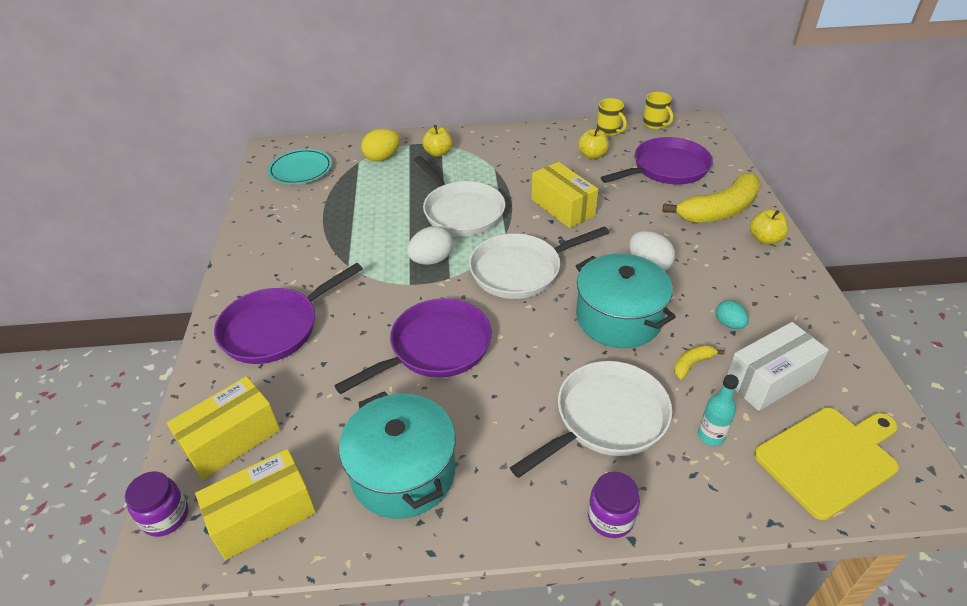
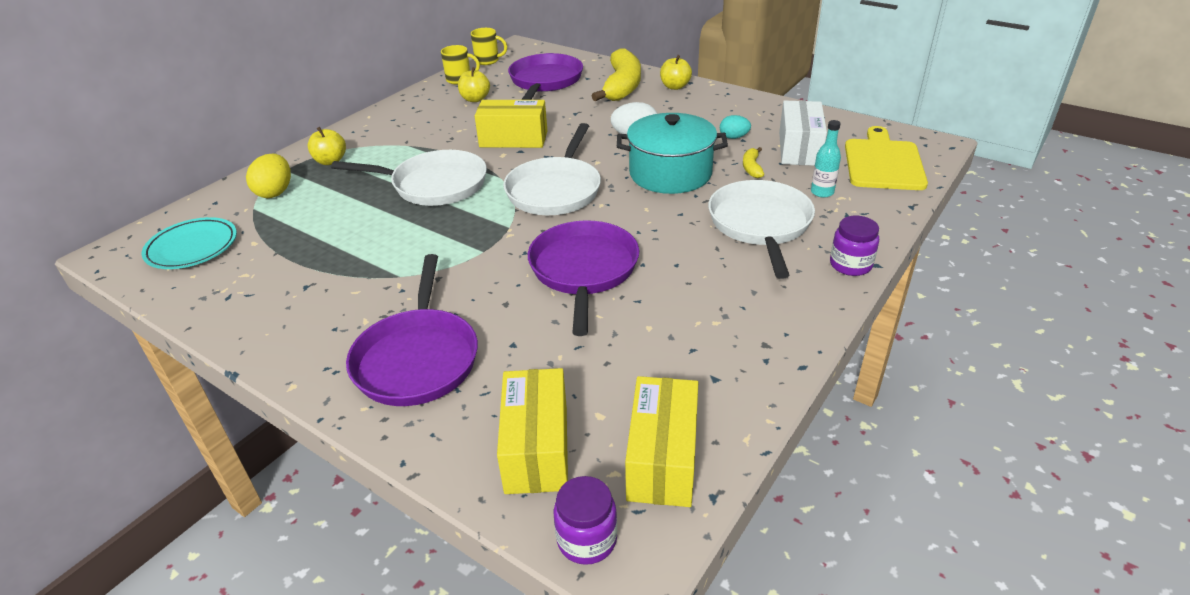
camera: 50 degrees left, 5 degrees down
turquoise pot [339,391,456,519] -> none
white egg [407,226,453,265] -> none

